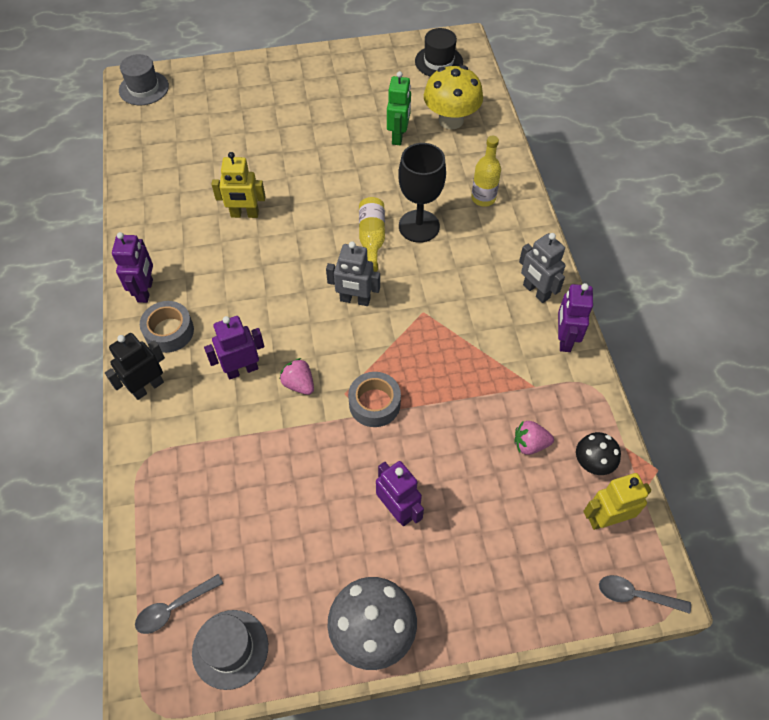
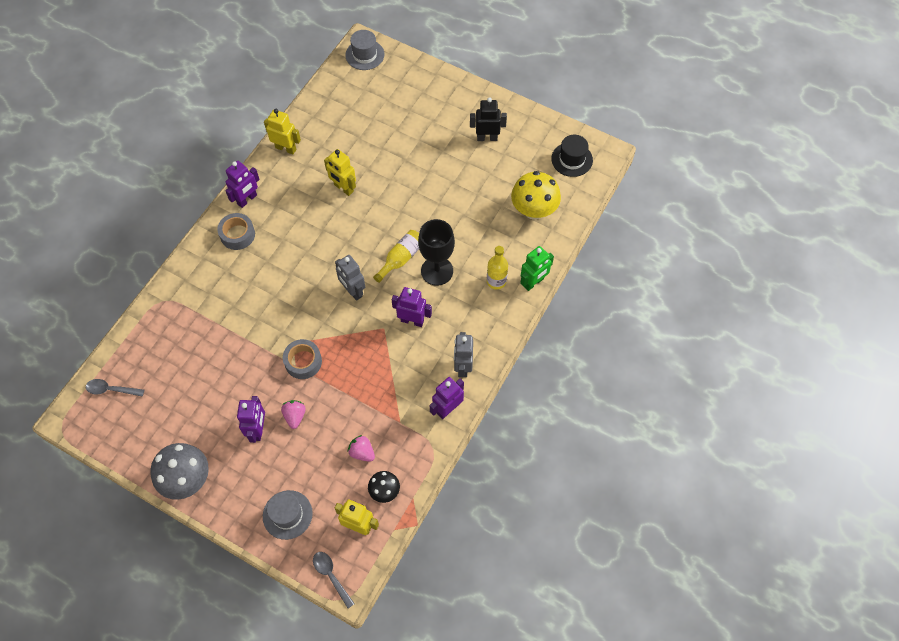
camera: 40 degrees right, 5 degrees up
black robot [105,333,165,400] -> black robot moved to [470,98,507,141]
grey hat [192,610,268,690] -> grey hat moved to [263,490,313,540]
purple robot [204,316,264,380] -> purple robot moved to [392,287,432,327]
pink strawberry [280,358,314,395] -> pink strawberry moved to [281,400,306,429]
green robot [387,71,411,145] -> green robot moved to [520,246,554,291]
none -> yellow robot [264,109,301,155]

